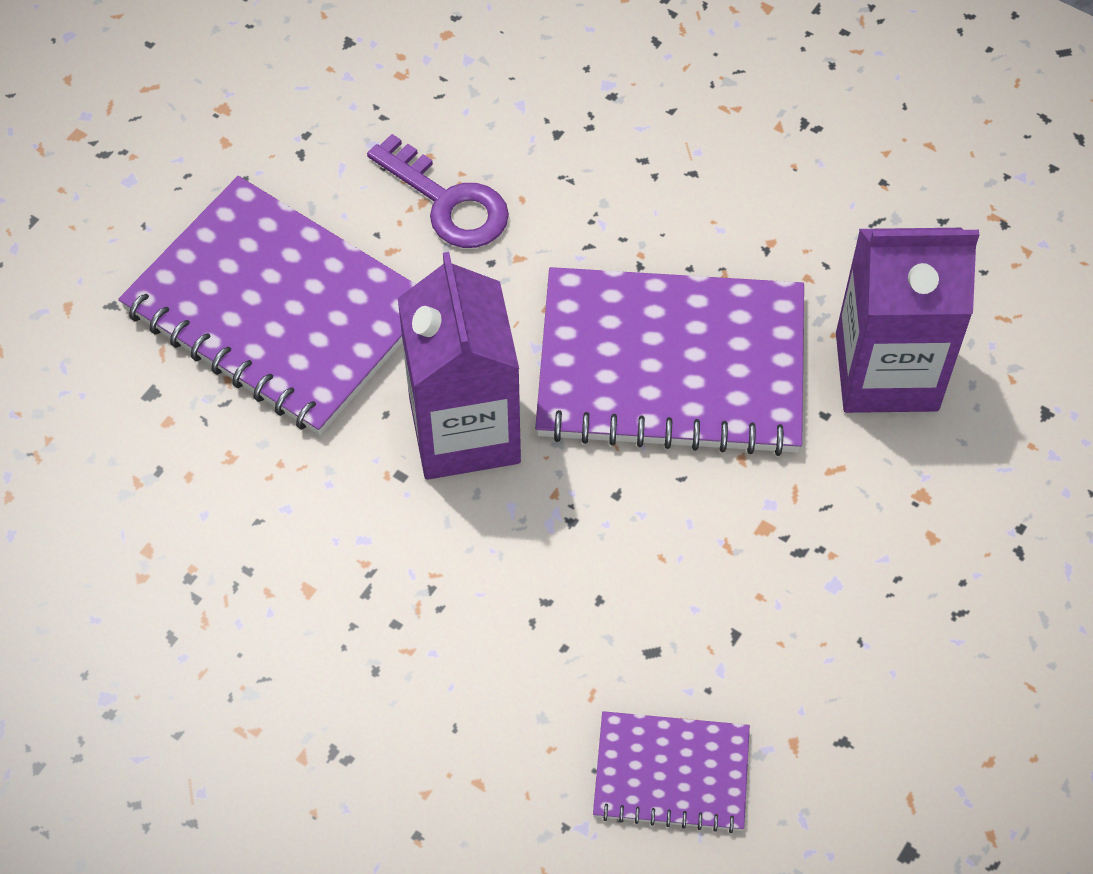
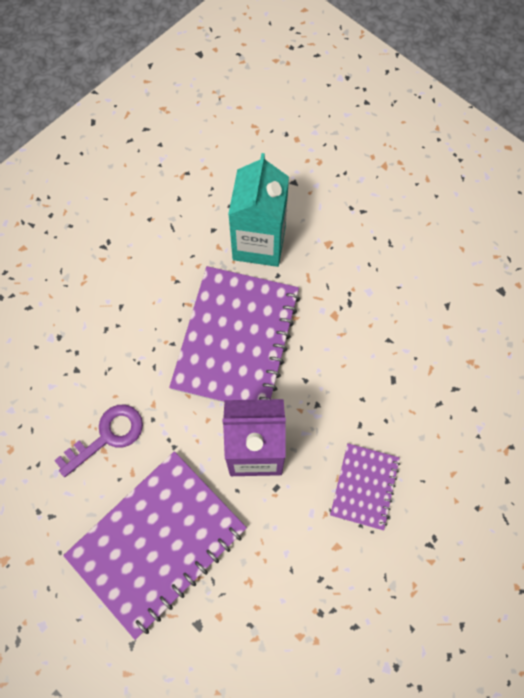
camera: 80 degrees left, 10 degrees up
purple notebook [593,711,750,833] -> purple notebook moved to [330,443,400,531]
purple carton [836,228,980,413] -> turquoise carton [228,153,289,267]

